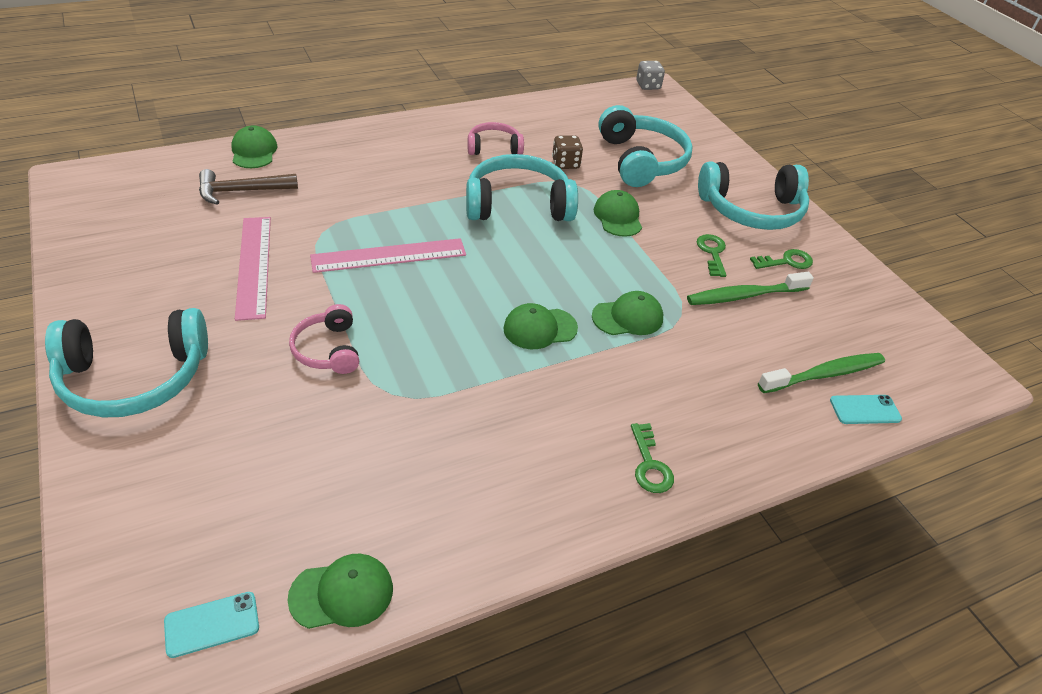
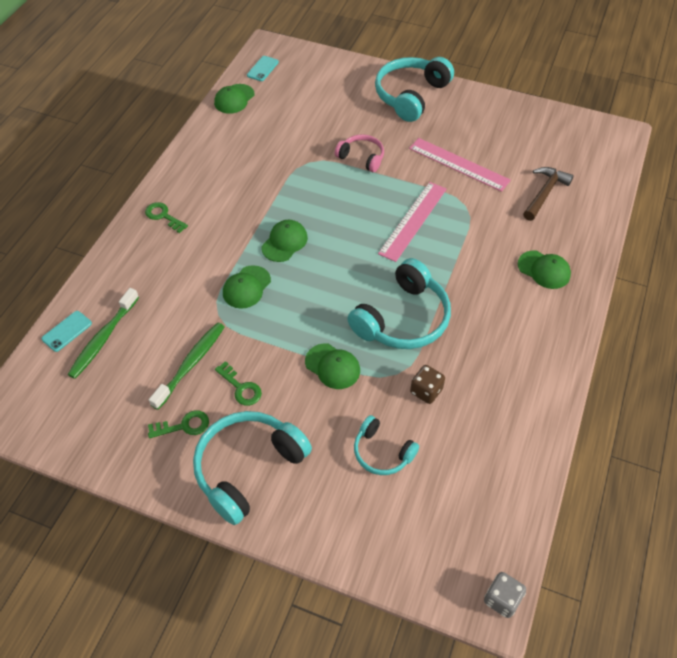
camera: 140 degrees right, 10 degrees up
green cap [231,125,277,168] -> green cap moved to [518,251,571,289]
pink headphones [467,122,524,155] -> none
turquoise headphones [598,105,693,187] -> turquoise headphones [354,415,419,475], size x0.56
green key [750,249,813,269] -> green key turned 135 degrees counterclockwise [148,410,209,438]

